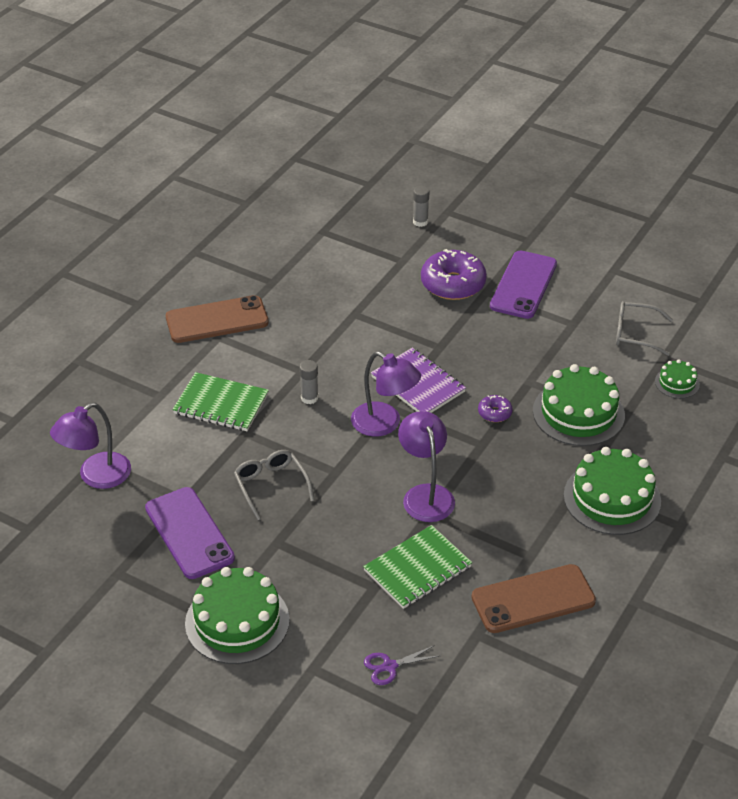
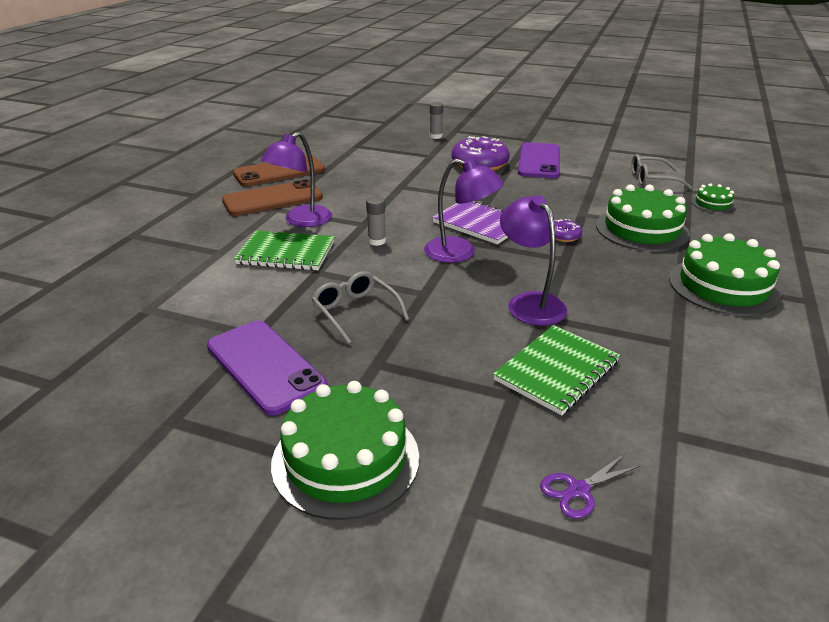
camera: 10 degrees left, 10 degrees down
purple lamp [50,403,131,489] -> purple lamp moved to [260,132,332,227]
brown phone [472,564,596,633] -> brown phone moved to [233,155,325,187]

